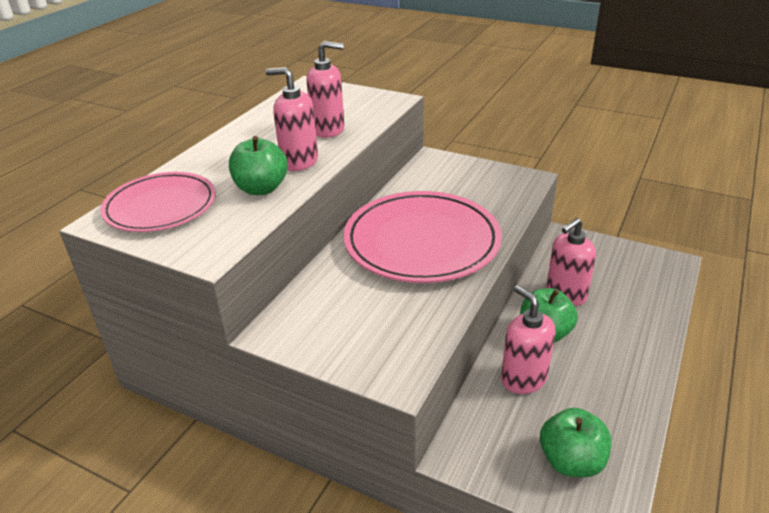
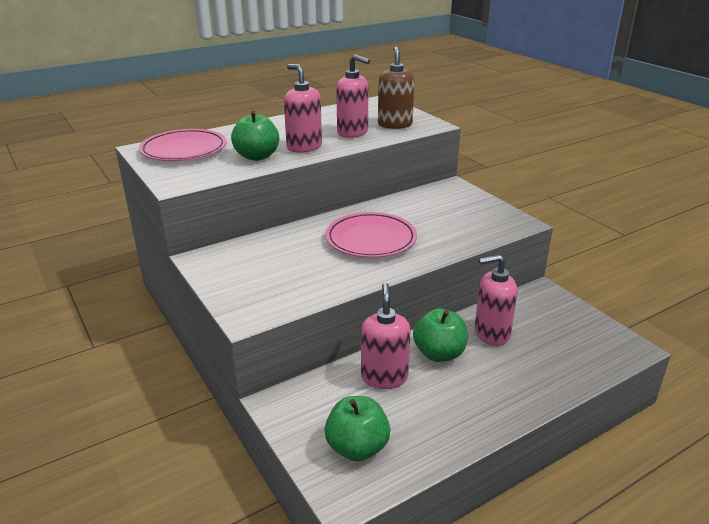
camera: 30 degrees right, 5 degrees down
pink plate [343,191,502,283] -> pink plate [326,212,417,258], size x0.64
none -> brown soap dispenser [378,46,415,129]

